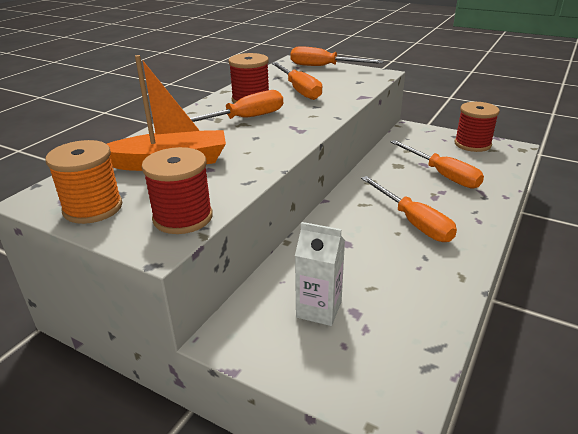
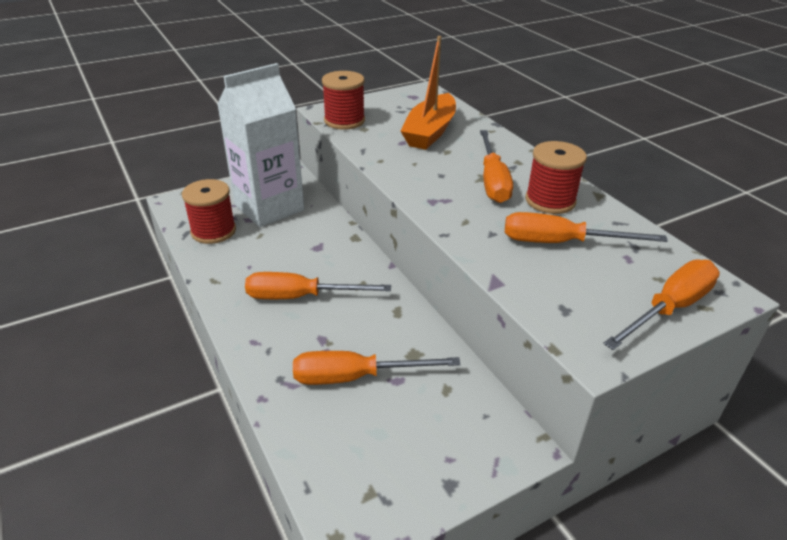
camera: 120 degrees right, 5 degrees up
orange spool [46,140,122,224] -> none
white carton [295,222,345,326] -> white carton [217,63,304,227], size x1.91
red spool [455,102,500,152] -> red spool moved to [182,179,236,244]

